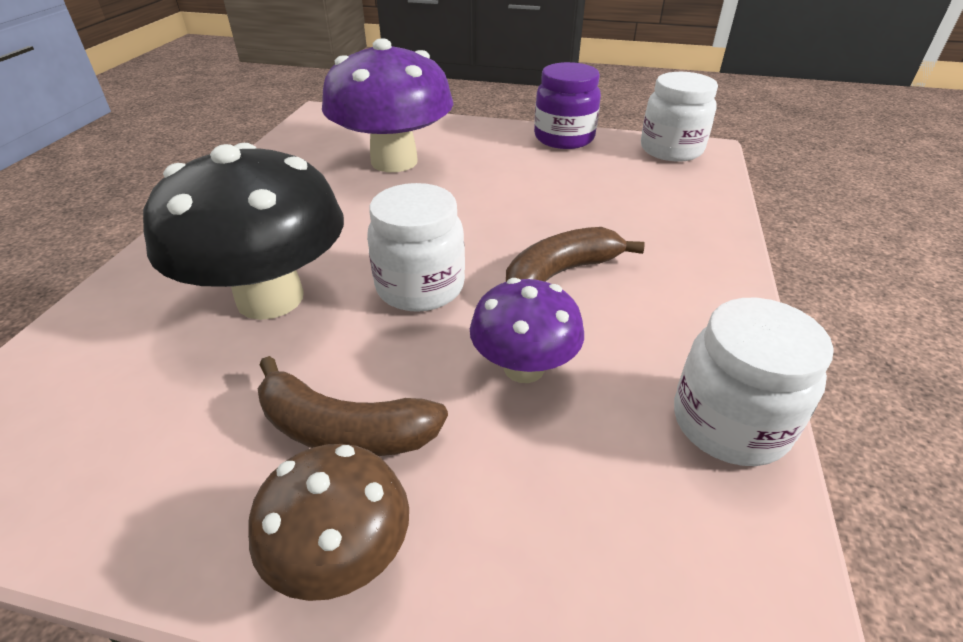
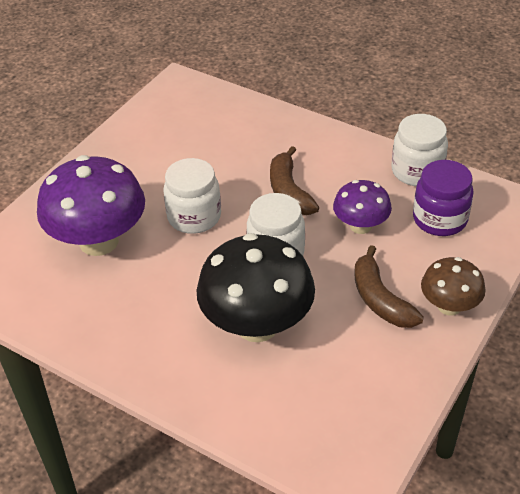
camera: 70 degrees left, 5 degrees up
brown banana [257,356,448,456] -> brown banana turned 120 degrees clockwise [354,245,424,328]
purple jar [534,62,601,149] -> purple jar moved to [413,160,474,236]
white jar [641,72,718,162] -> white jar moved to [163,158,221,234]

